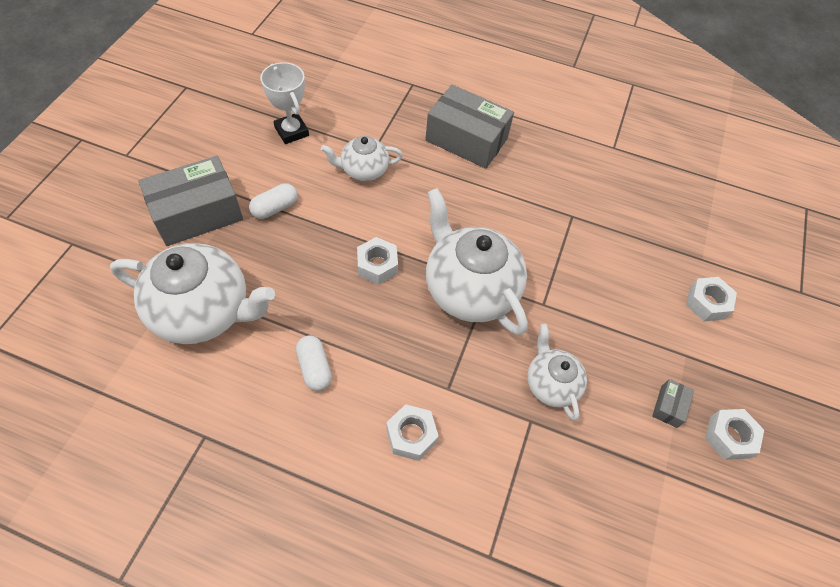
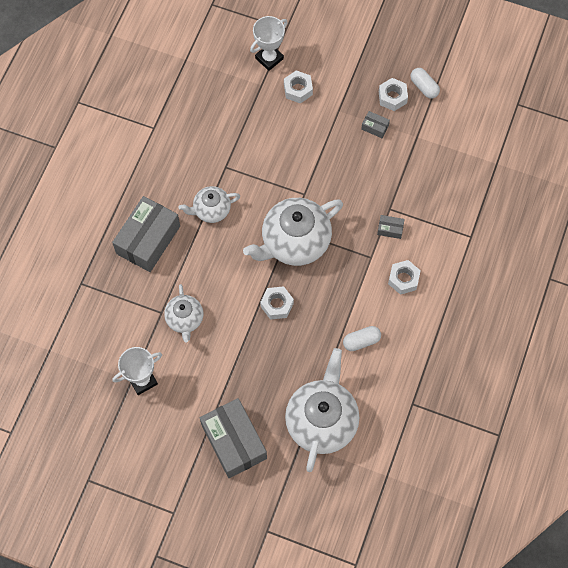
camera: 85 degrees left, 10 degrees up
white capsule [249,183,298,219] -> white capsule moved to [410,68,440,99]
white teapot [527,324,587,421] -> white teapot moved to [179,186,240,223]
none -> white trophy [250,16,288,71]
none -> grey box [377,215,405,239]

